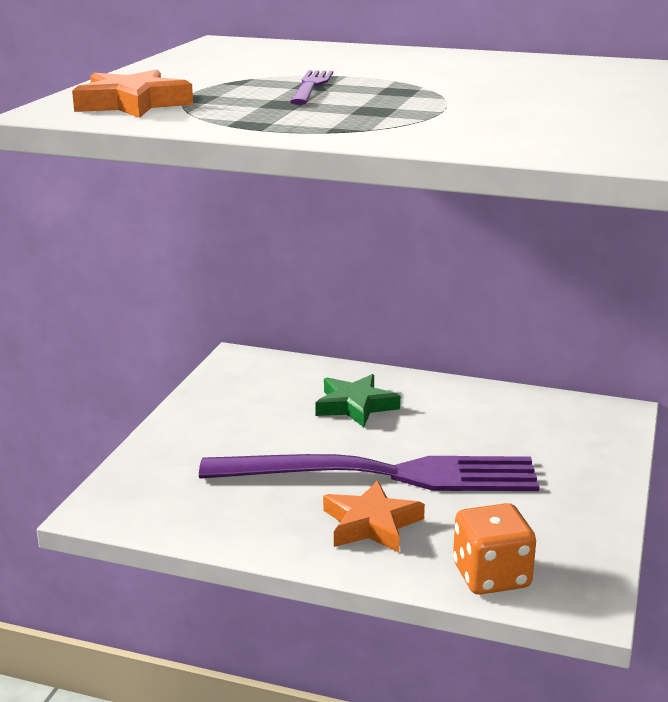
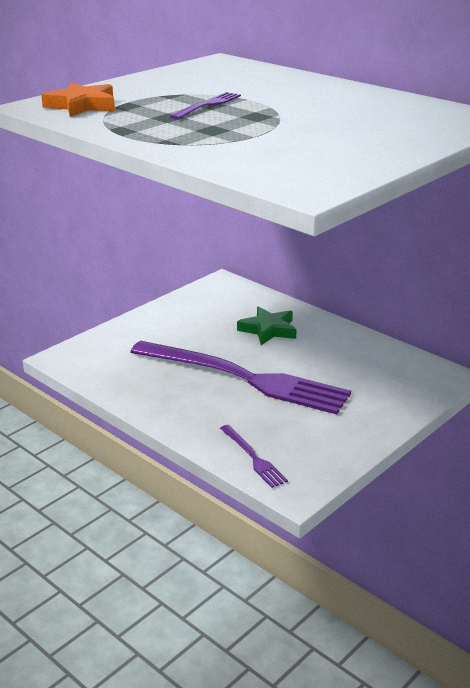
camera: 25 degrees right, 5 degrees up
orange star [323,480,425,552] -> none
orange dice [453,503,536,595] -> purple fork [220,425,288,488]

